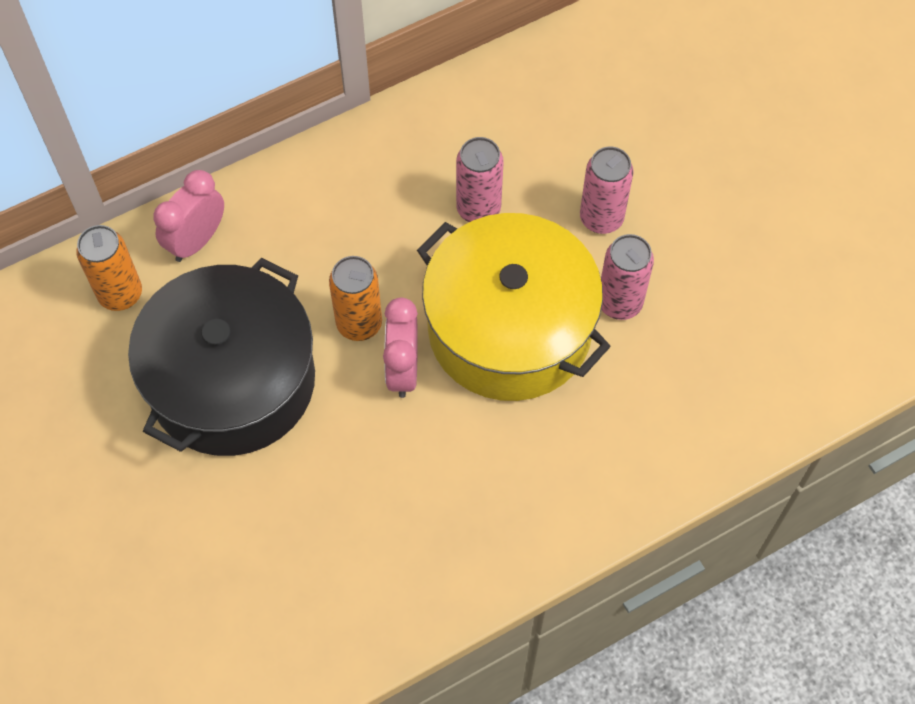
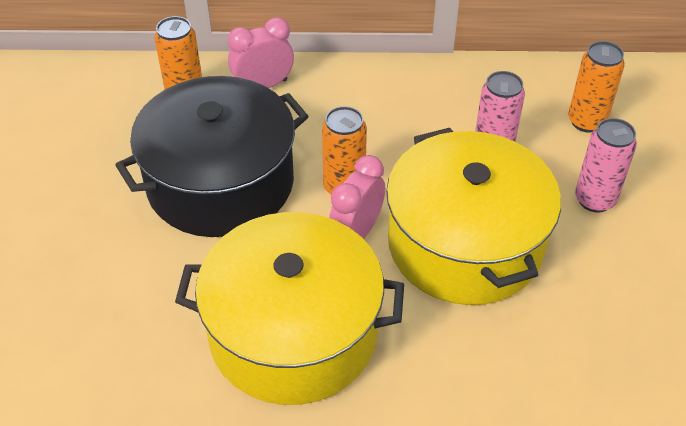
camera: 30 degrees right, 15 degrees down
pink can [601,234,654,320] -> none
none -> yellow pot [175,212,404,405]
none -> orange can [568,41,625,133]

